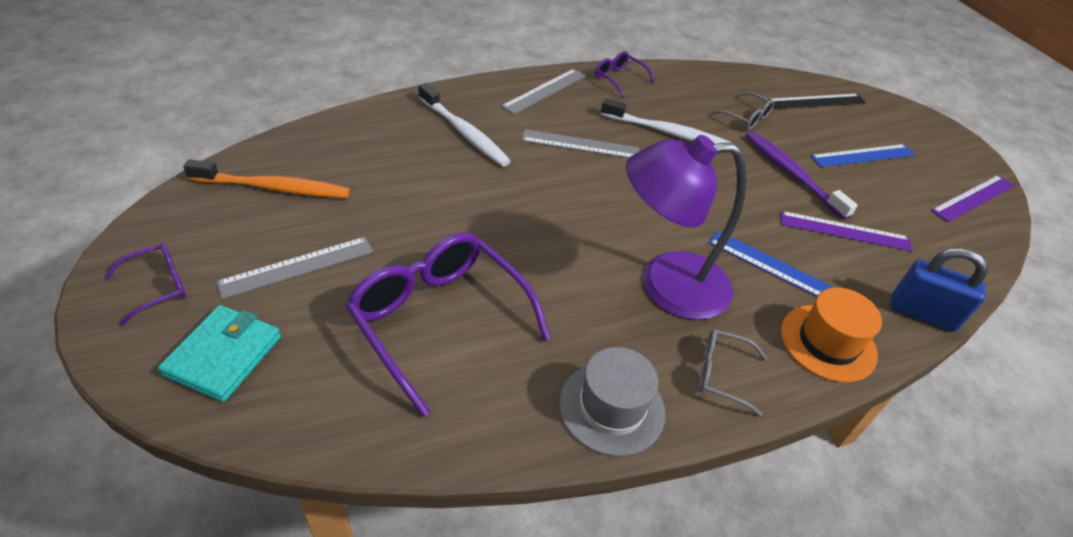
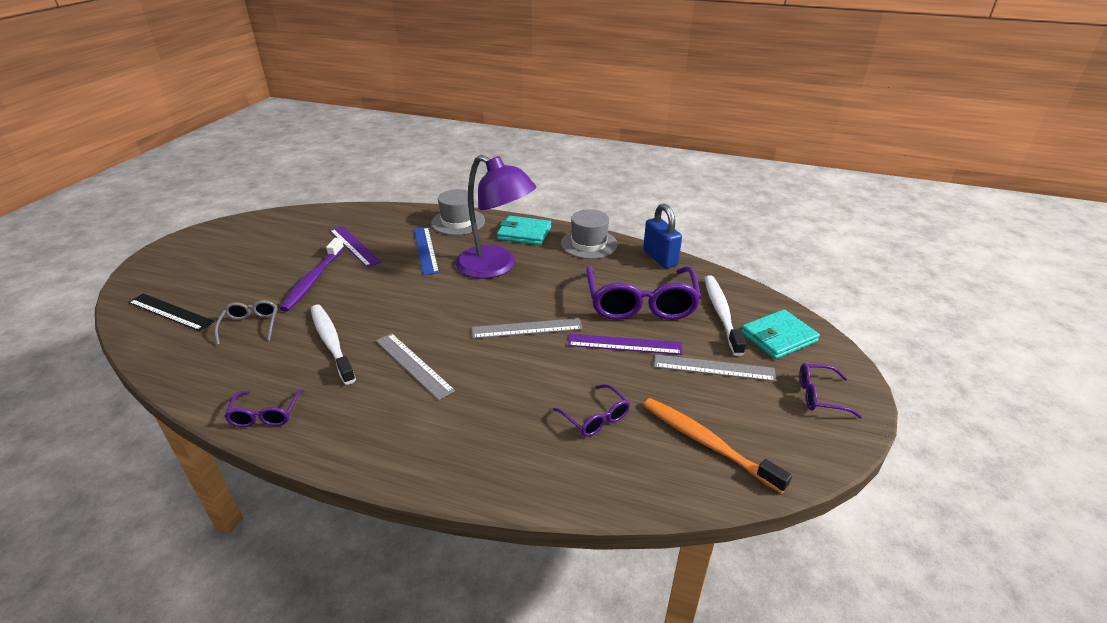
camera: 135 degrees left, 10 degrees down
white toothbrush [418,83,511,167] -> white toothbrush moved to [705,275,746,356]
grey ruler [501,69,586,115] -> grey ruler moved to [472,318,582,339]
grey glasses [699,329,767,416] -> turquoise wallet [497,216,551,245]
orange hat [781,287,882,383] -> grey hat [431,189,485,235]
blue ruler [811,144,915,167] -> none
blue padlock [891,248,988,332] -> blue padlock moved to [643,204,682,268]
purple ruler [931,175,1015,222] -> purple ruler moved to [568,334,683,355]
none -> purple glasses [553,384,630,437]

